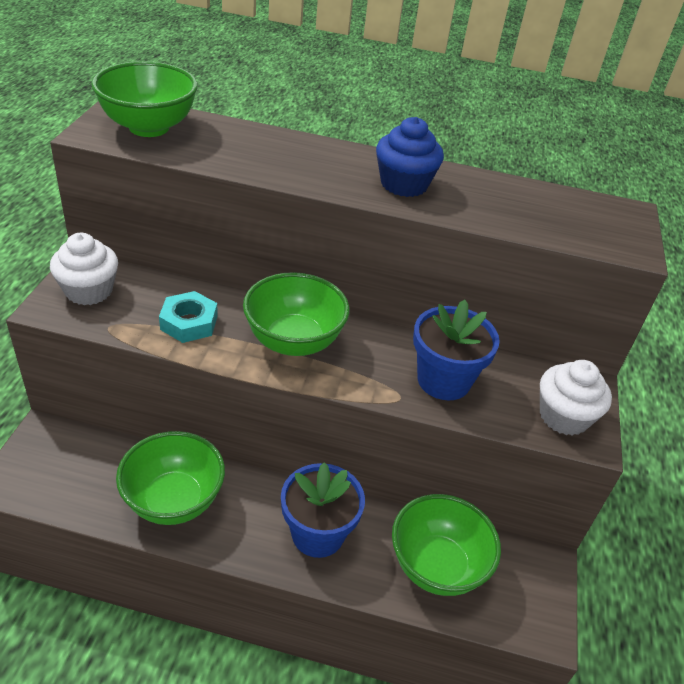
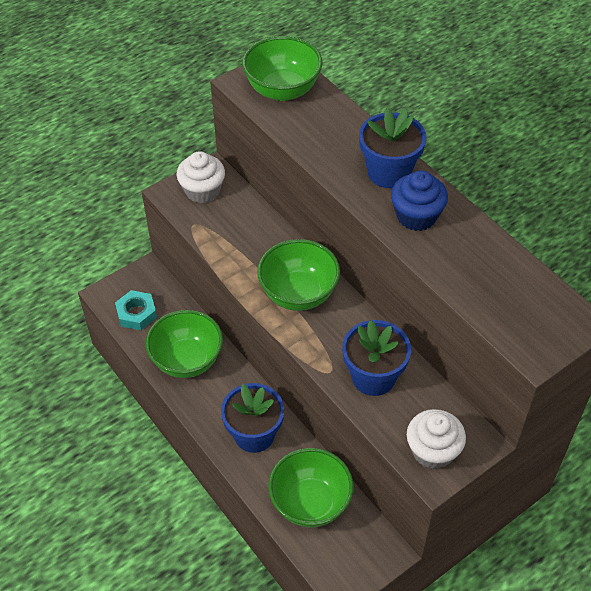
camera: 45 degrees right, 10 degrees up
turquoise nut [159,291,218,343] -> turquoise nut moved to [115,290,157,330]
none -> blue flower pot [359,108,426,188]

